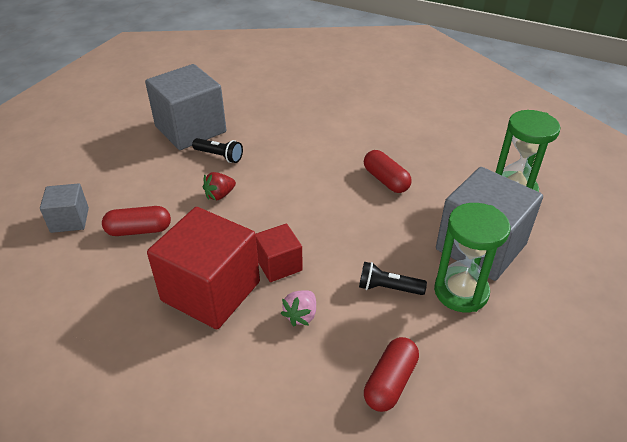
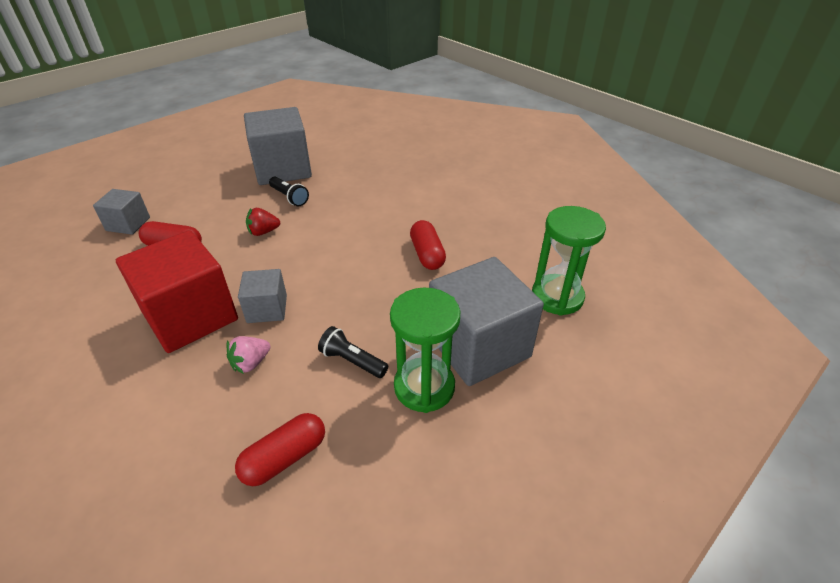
camera: 20 degrees right, 0 degrees up
red cube [256,224,303,282] -> grey cube [238,269,287,323]

